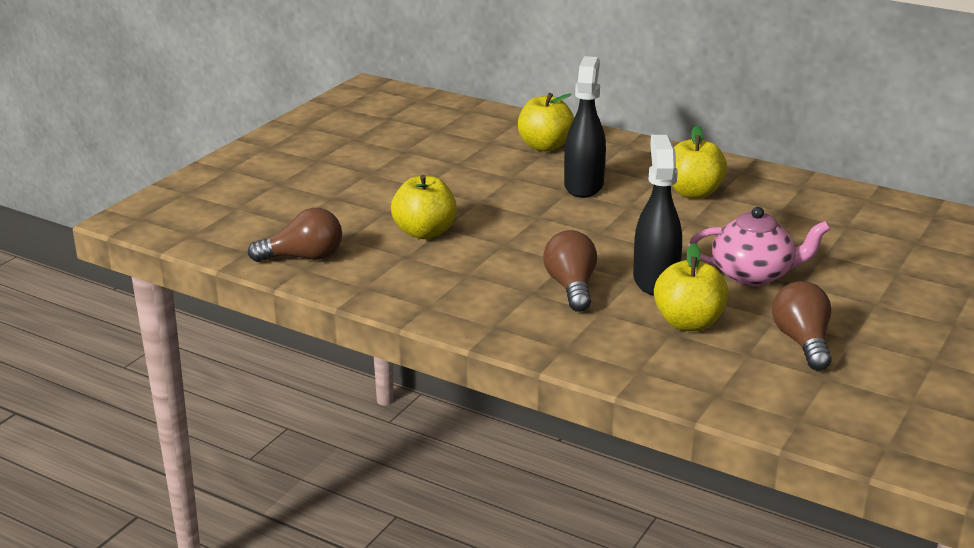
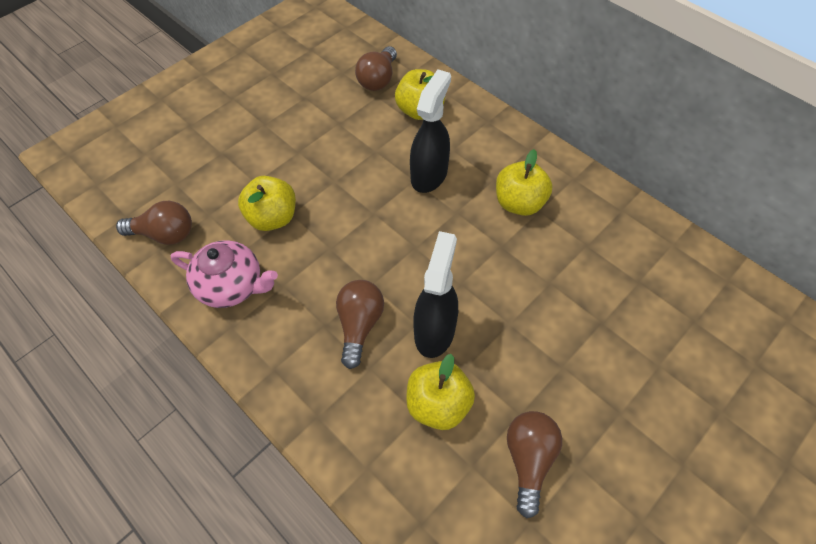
camera: 15 degrees right, 30 degrees up
pink teapot [689,207,830,286] -> pink teapot moved to [171,240,278,308]
none -> brown light bulb [355,46,397,91]

